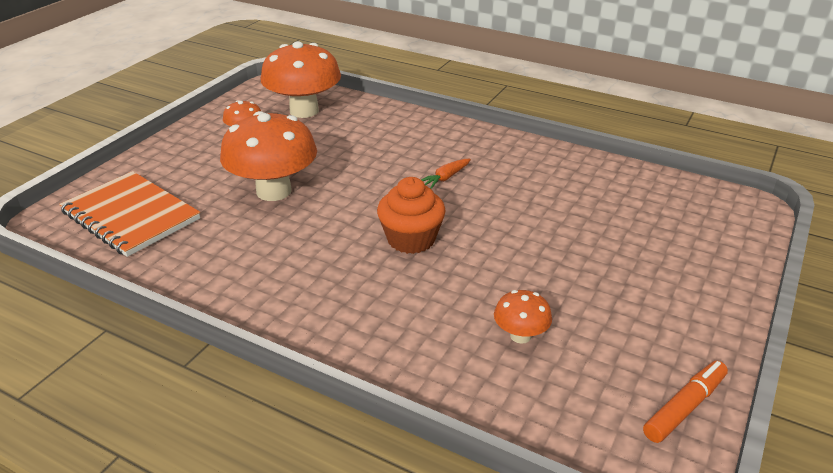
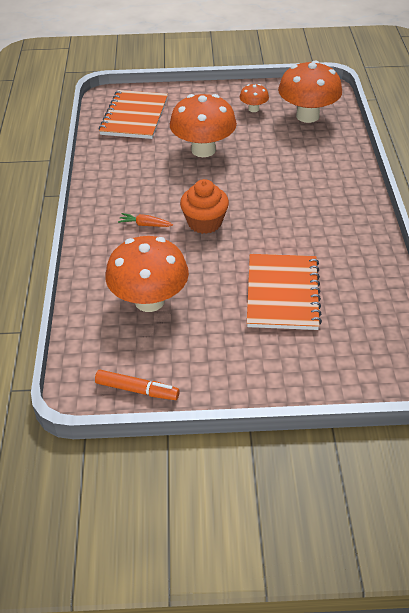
camera: 60 degrees right, 10 degrees up
orange carrot [421,159,471,189] -> orange carrot moved to [118,213,173,227]
orange mushroom [494,290,552,344] -> orange mushroom [105,236,189,312], size x2.10
none -> orange notebook [247,254,322,330]

